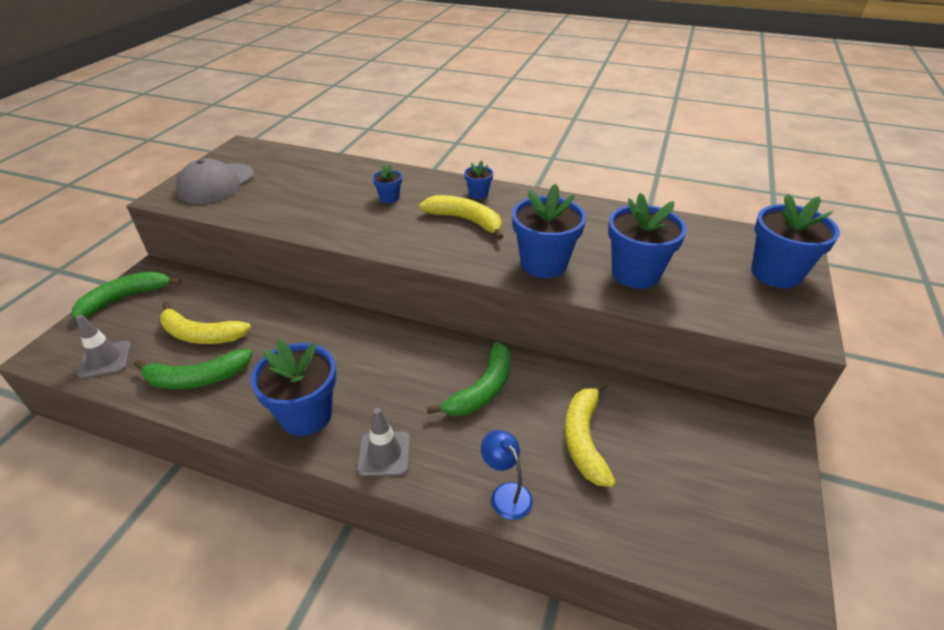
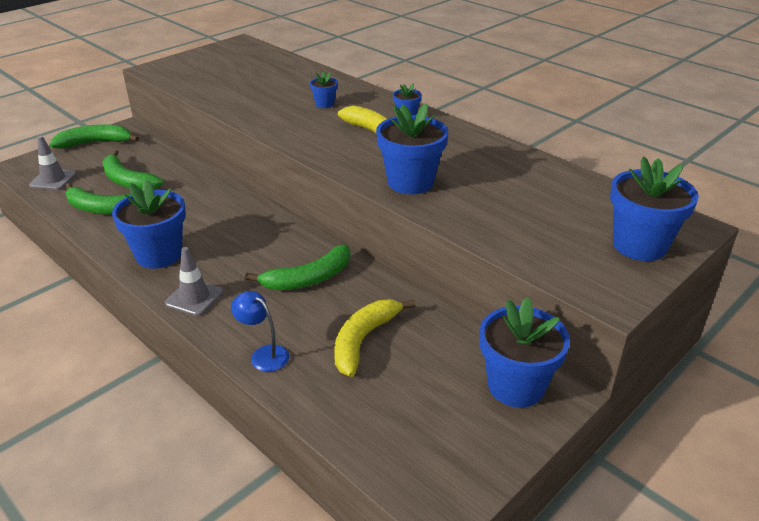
camera: 25 degrees right, 5 degrees down
yellow banana [160,302,251,344] -> green banana [102,150,164,191]
grey cap [176,159,255,204] -> none
blue lamp [481,430,533,520] -> blue lamp turned 45 degrees counterclockwise [231,291,290,372]
blue flower pot [608,193,687,289] -> blue flower pot moved to [480,297,570,408]

